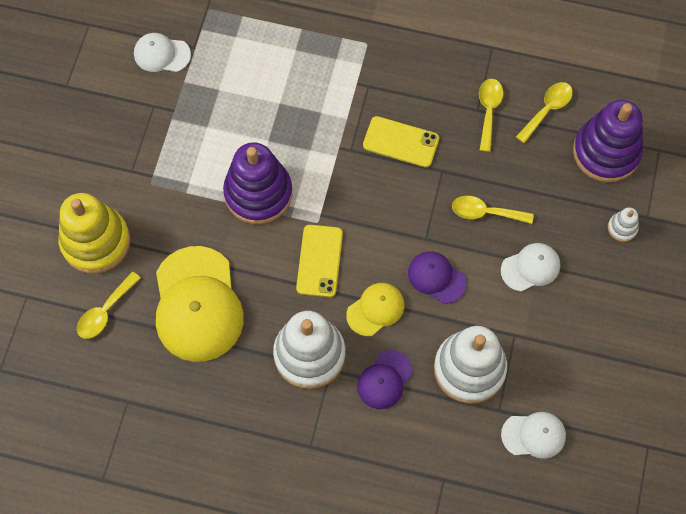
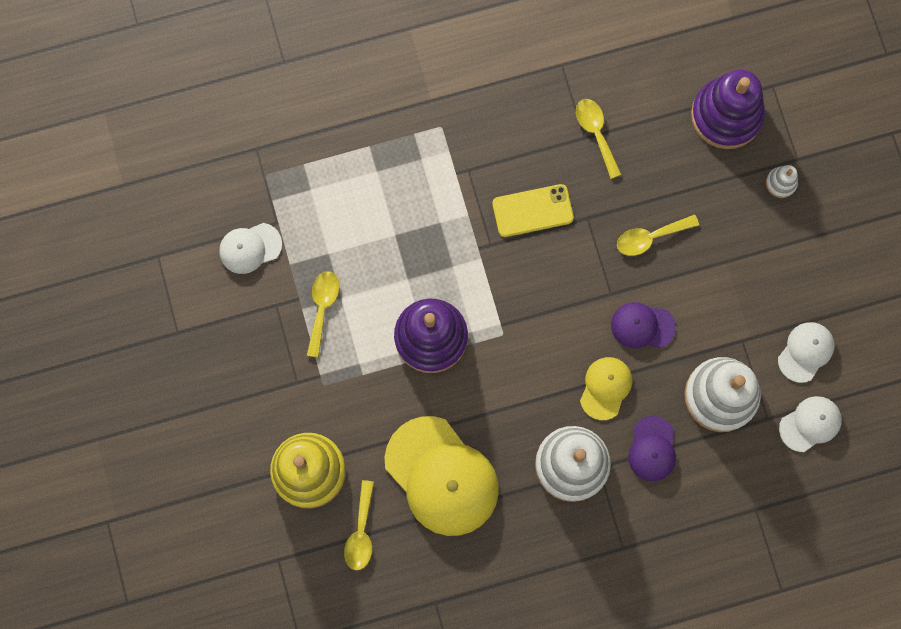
camera: 30 degrees left, 10 degrees up
yellow phone [296,225,343,297] -> none
white cap [501,243,560,292] -> white cap moved to [778,322,835,383]
yellow spoon [516,82,573,143] -> yellow spoon moved to [307,271,340,358]

